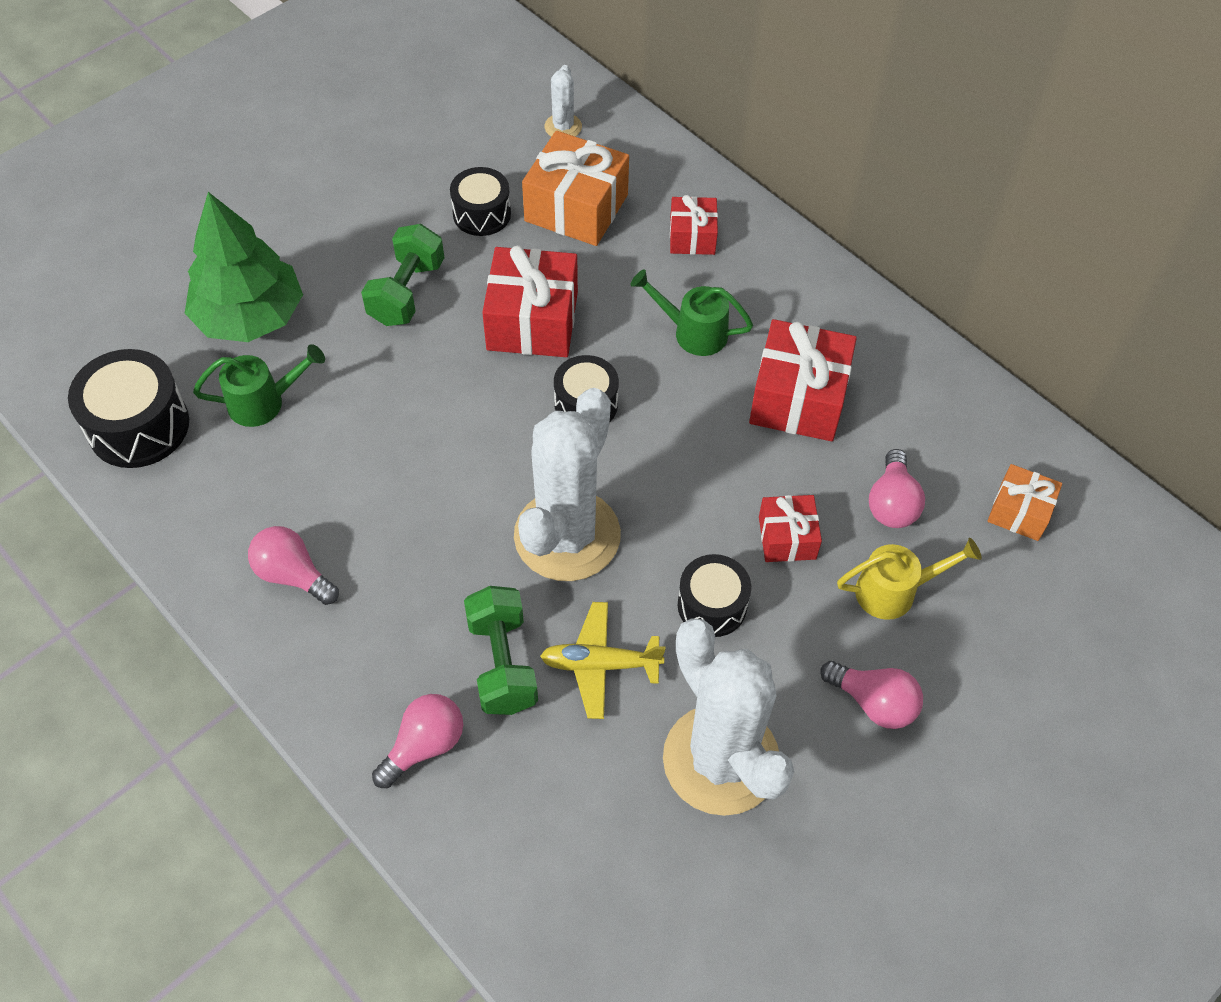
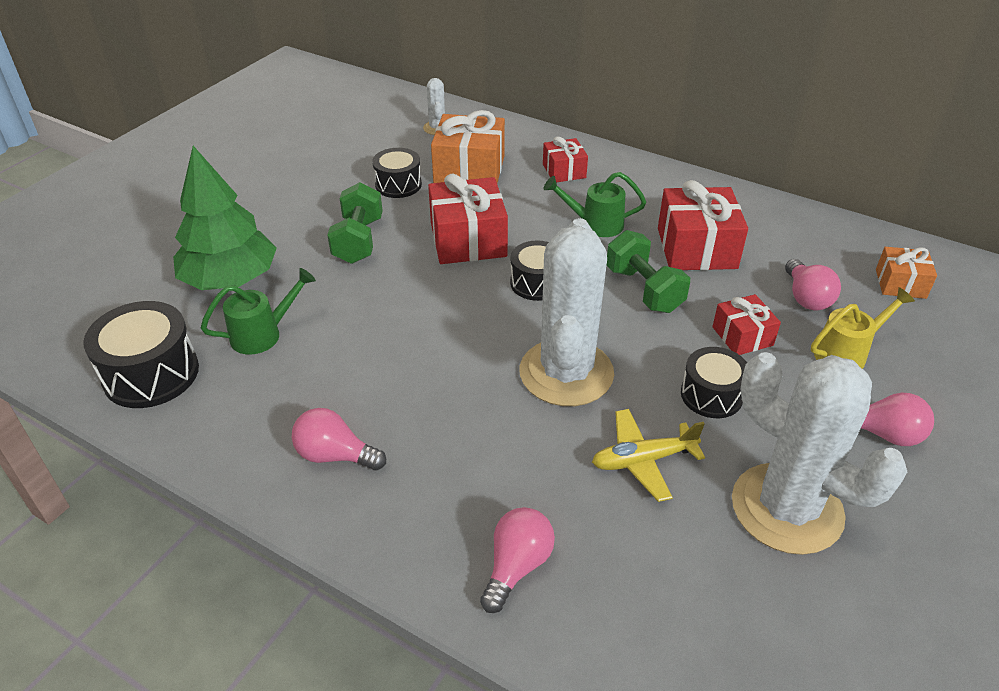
camera: 15 degrees left, 15 degrees down
green dumbbell [464,586,538,715] -> green dumbbell moved to [607,230,690,313]

